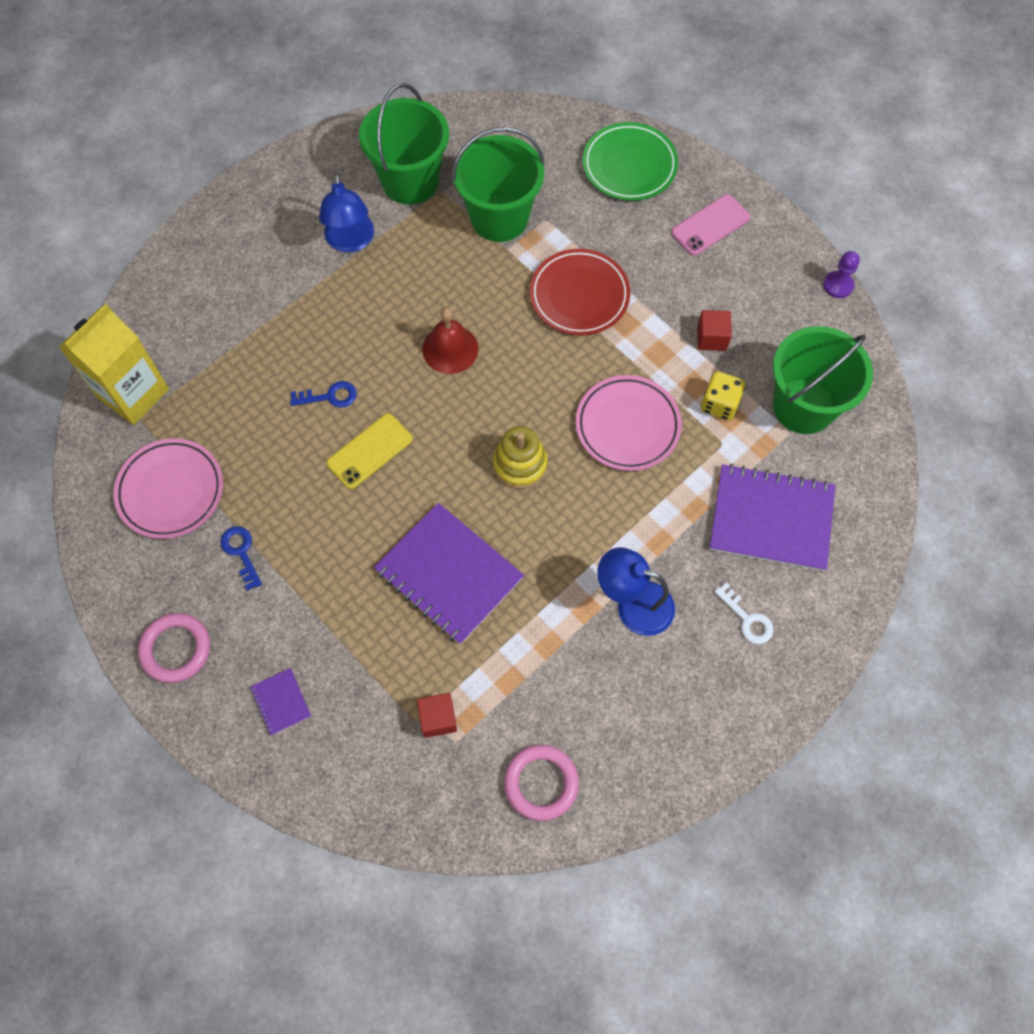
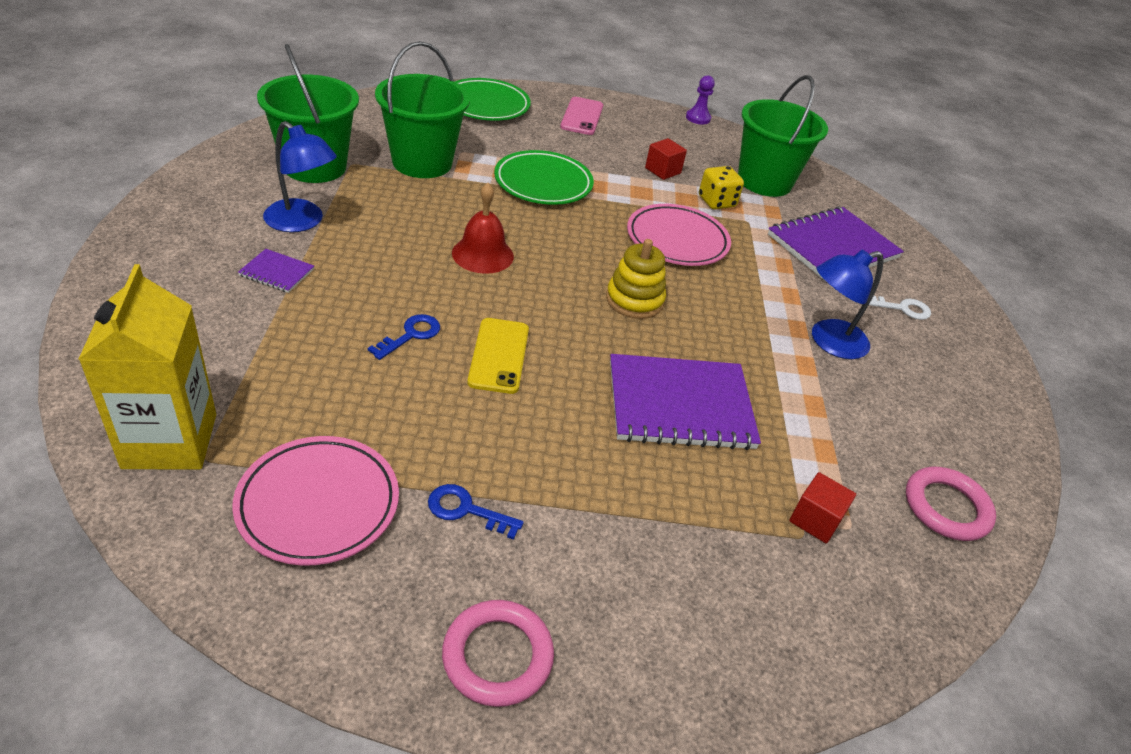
camera: 50 degrees left, 25 degrees down
purple notebook [250,668,311,736] -> purple notebook moved to [238,249,314,293]
red plate [530,249,630,335] -> green plate [494,150,594,205]

